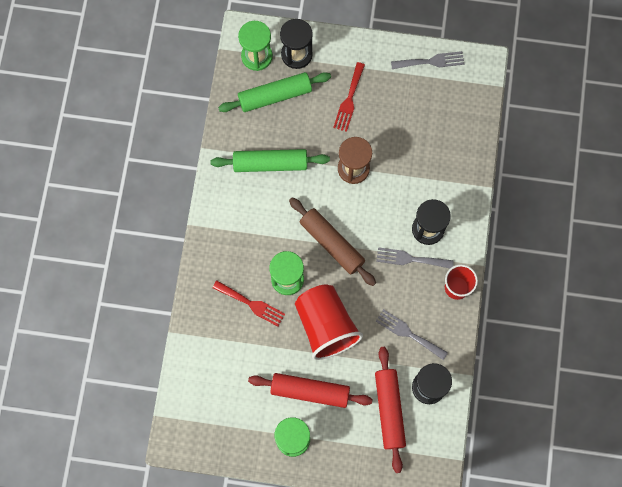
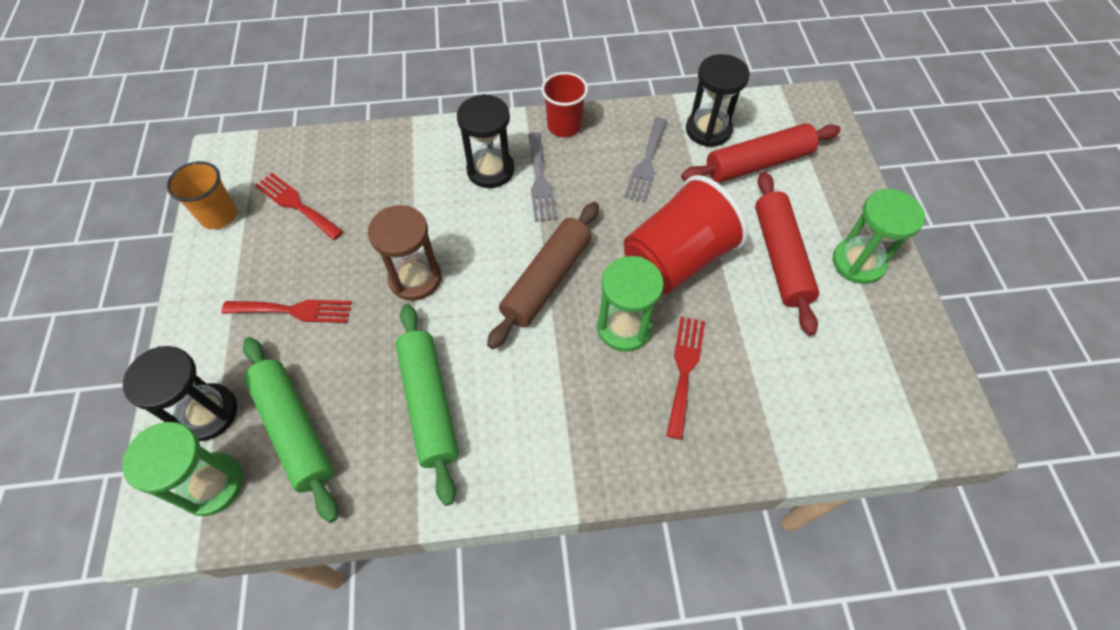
camera: 105 degrees left, 15 degrees down
grey fork [391,51,465,69] -> orange cup [167,161,237,229]
none -> red fork [255,173,344,240]

